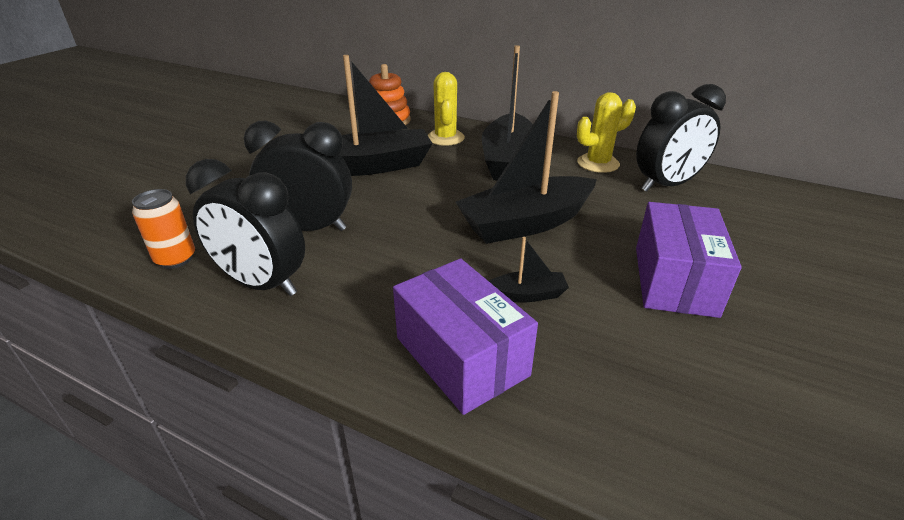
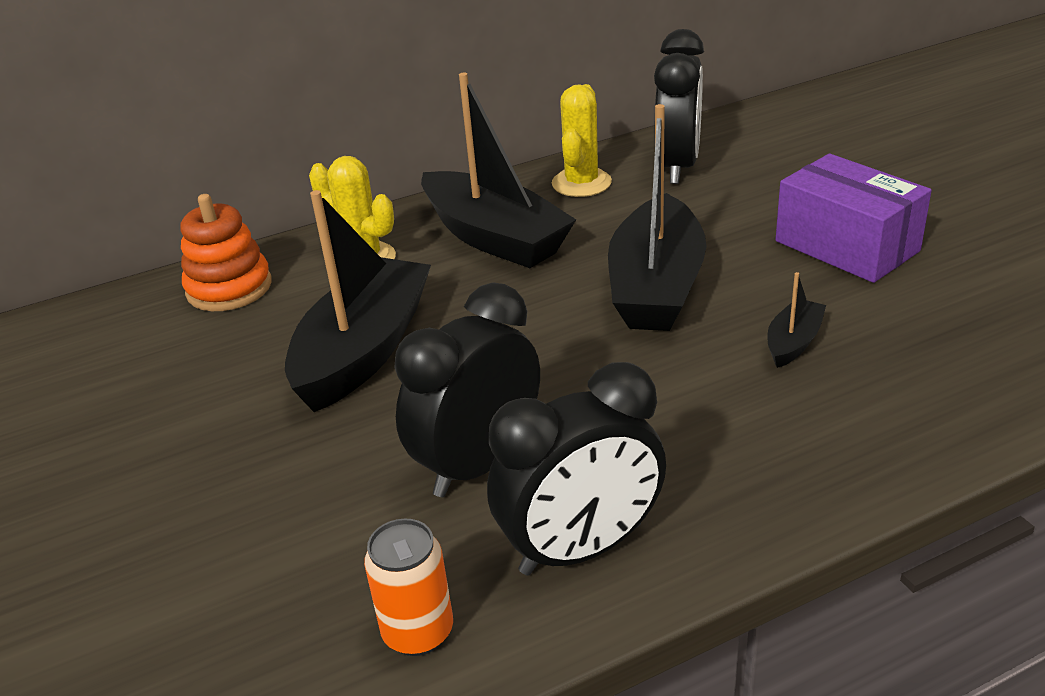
camera: 50 degrees left, 0 degrees up
purple box [393,258,538,415] -> none

